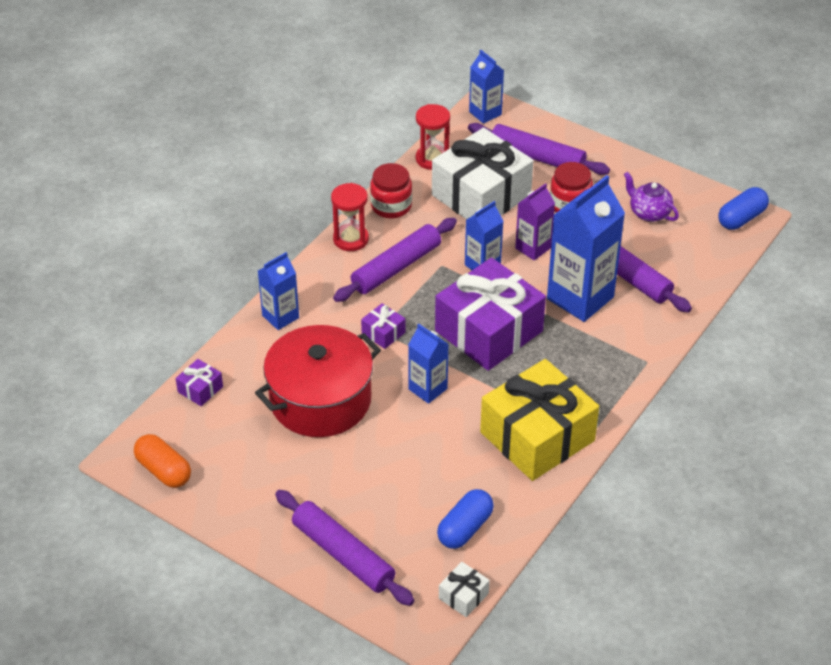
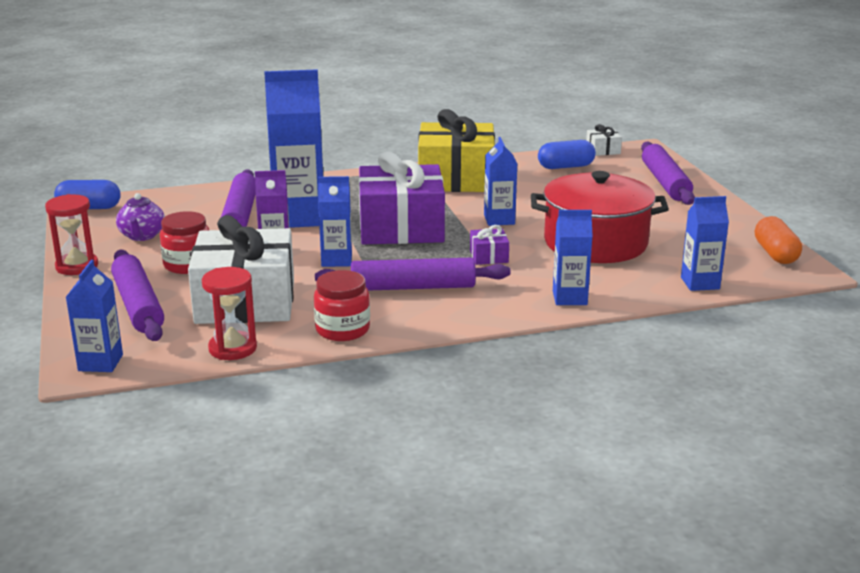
camera: 140 degrees left, 20 degrees down
purple gift [176,359,223,406] -> blue carton [681,196,729,291]
red hourglass [331,183,369,251] -> red hourglass moved to [45,194,98,275]

